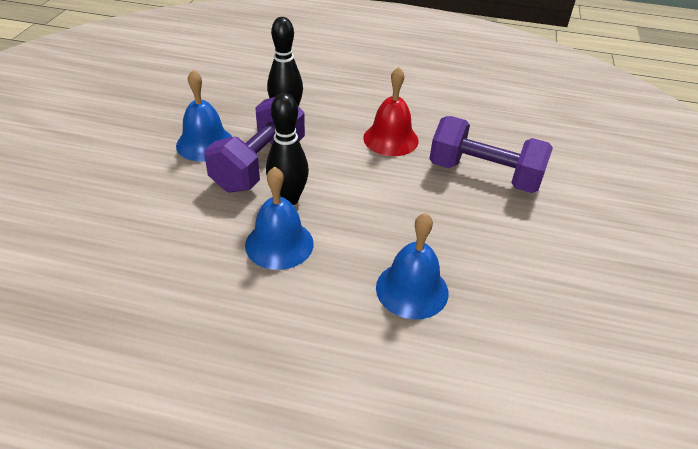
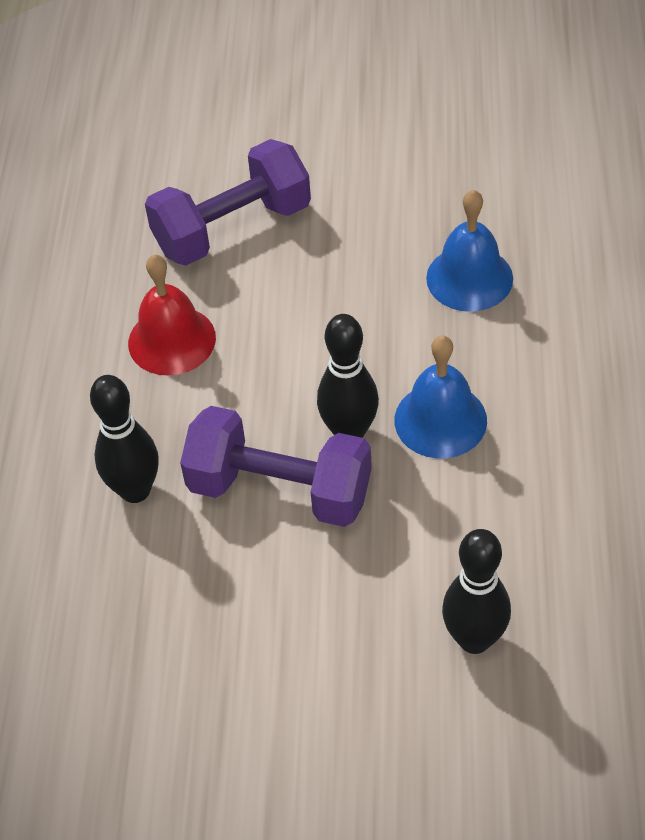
camera: 95 degrees left, 10 degrees up
blue bell [176,70,232,162] -> none
purple dumbbell [429,116,553,193] -> purple dumbbell turned 45 degrees clockwise [145,139,311,265]
none -> black bowling pin [442,529,511,654]

